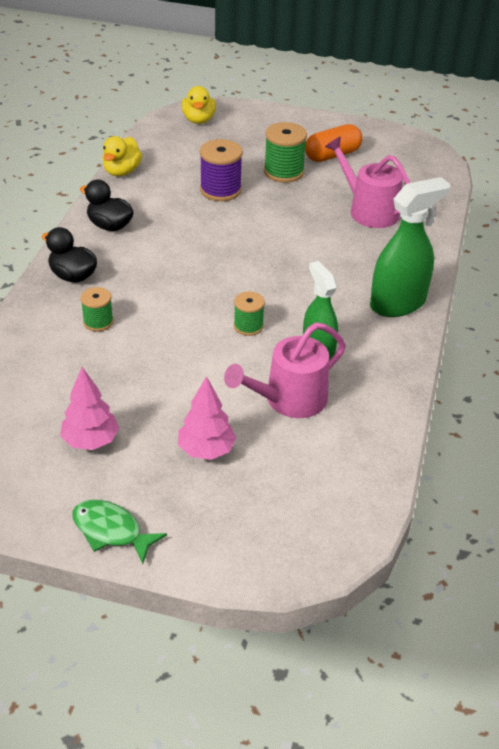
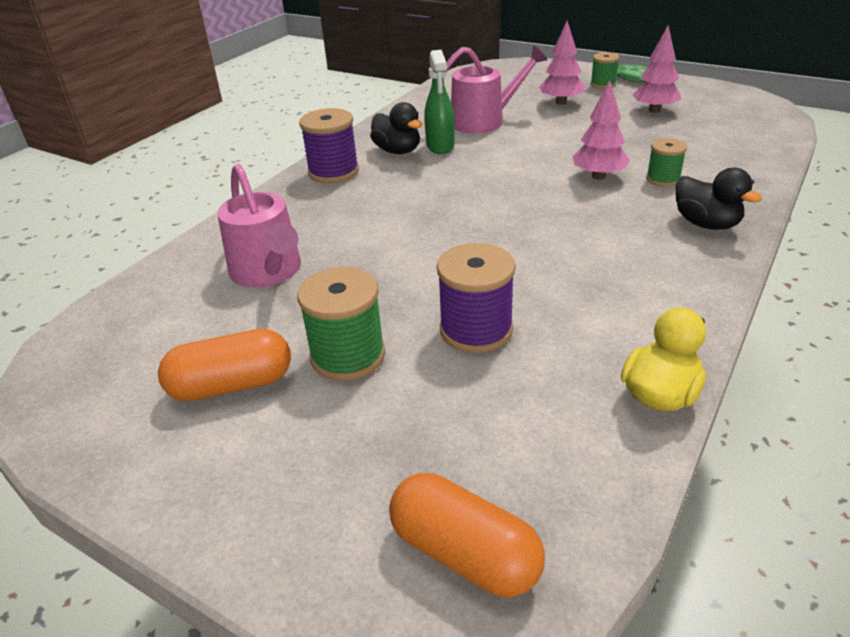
camera: 160 degrees left, 5 degrees down
black duck [80,179,134,231] -> black duck moved to [370,102,423,154]
yellow duck [182,86,216,124] -> orange capsule [389,473,545,597]
green spool [234,292,265,336] -> green spool moved to [590,52,620,89]
green spray bottle [370,177,450,317] -> purple spool [299,108,359,183]
none -> pink tree [573,80,630,180]

